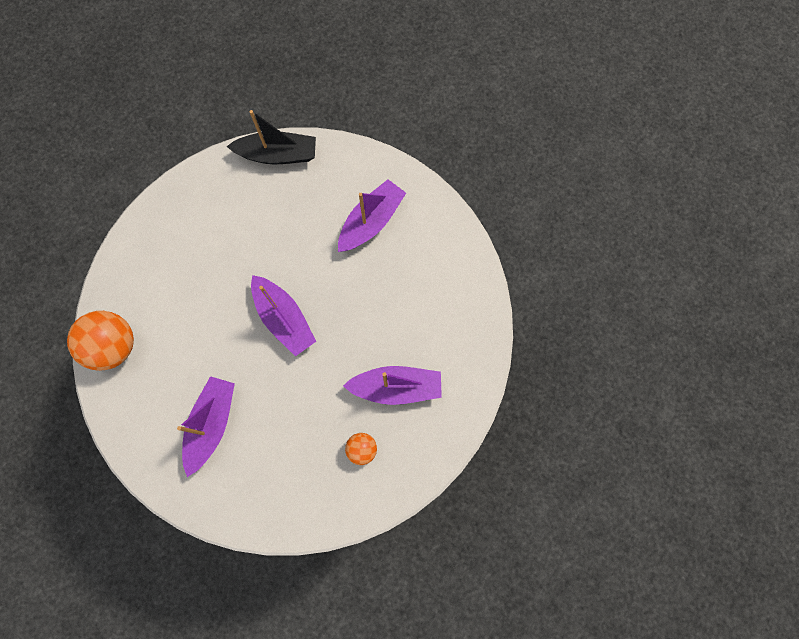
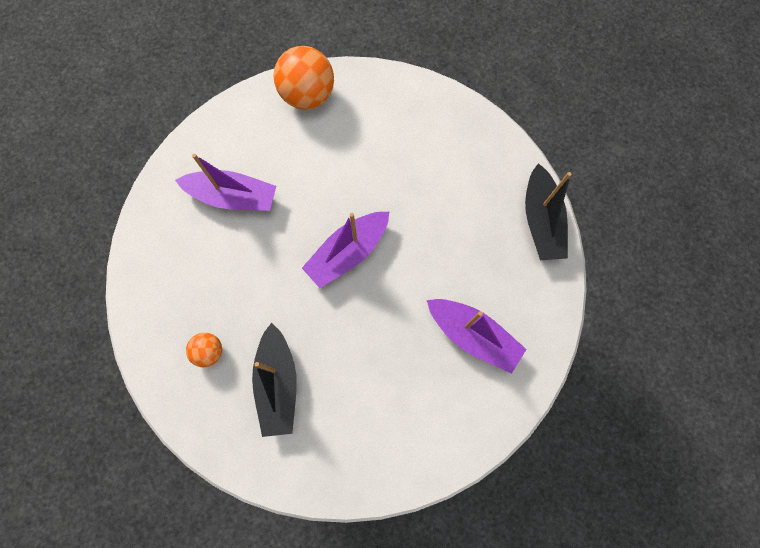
camera: 85 degrees right, 0 degrees up
purple boat [343,366,442,405] -> black boat [252,323,297,437]

